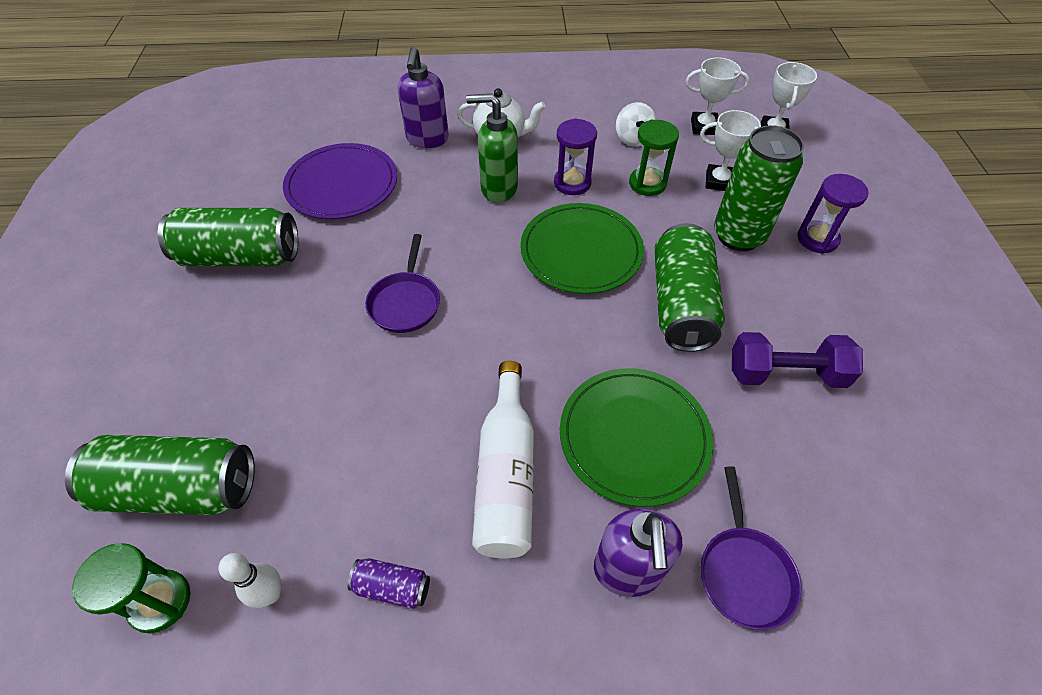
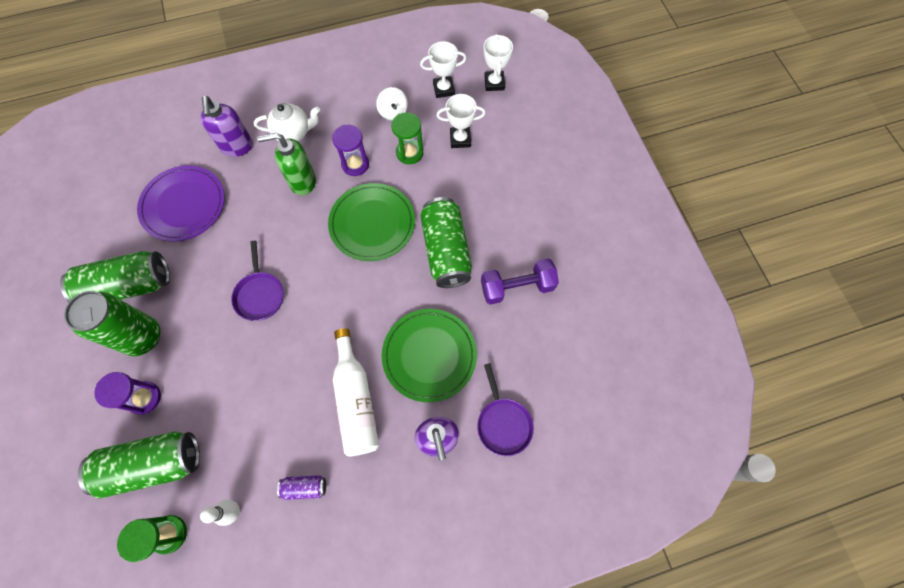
camera: 15 degrees left, 15 degrees up
green can [714,125,804,251] -> green can moved to [64,291,160,356]
purple hourglass [797,174,869,254] -> purple hourglass moved to [94,372,161,415]

